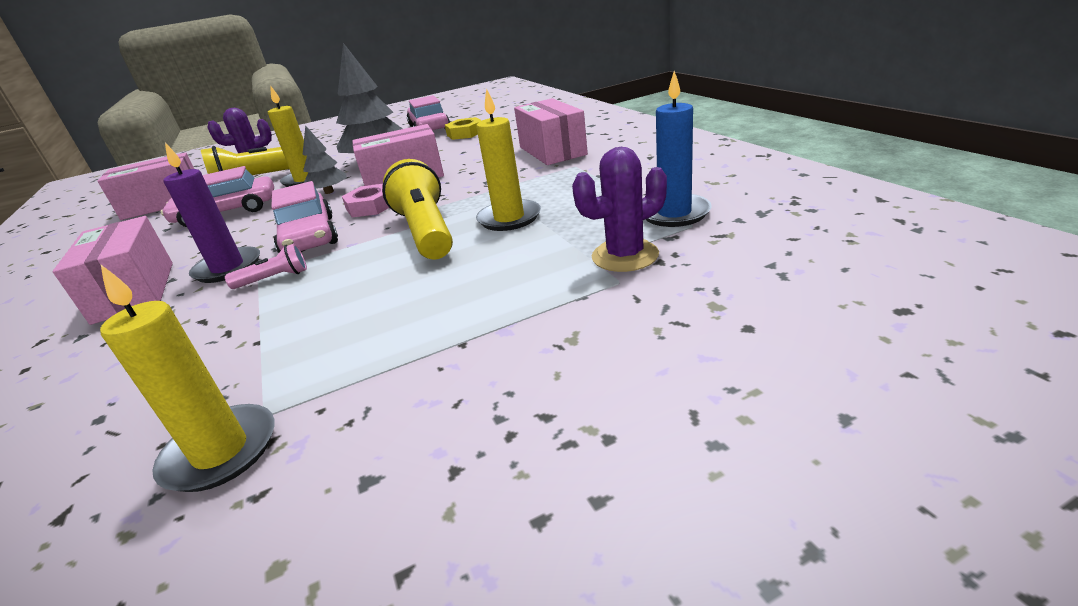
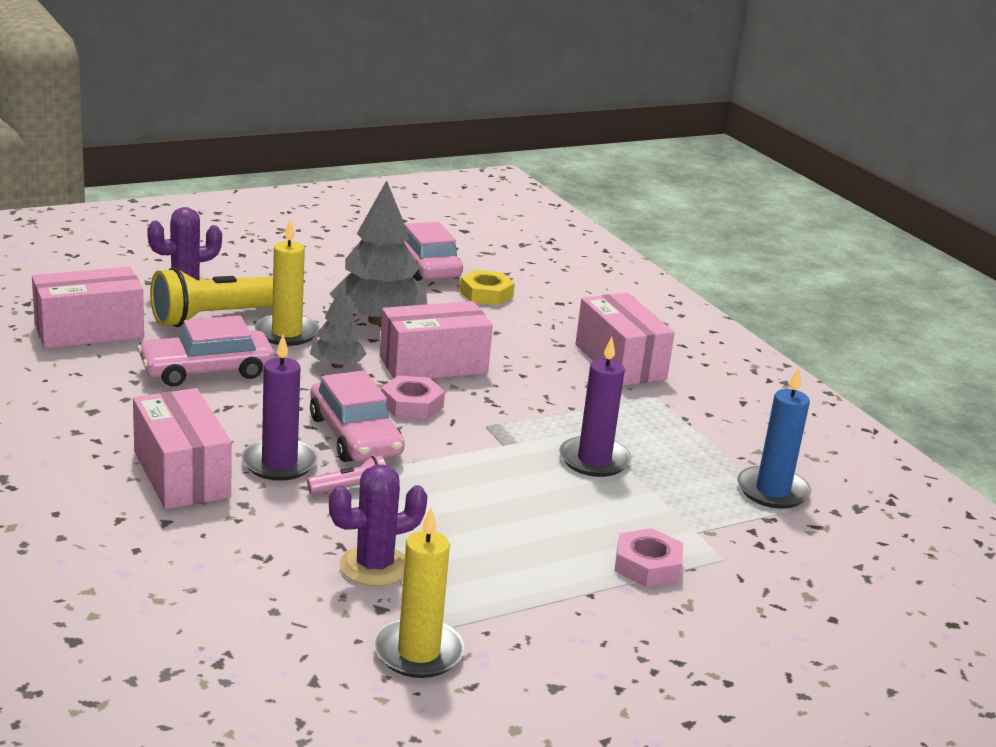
camera: 10 degrees left, 5 degrees down
yellow flashlight [382,159,453,259] -> none
yellow candle [476,88,541,231] -> purple candle [559,337,631,477]
purple cactus [572,147,667,272] -> purple cactus moved to [329,465,428,586]
none -> pink nut [614,528,683,587]

